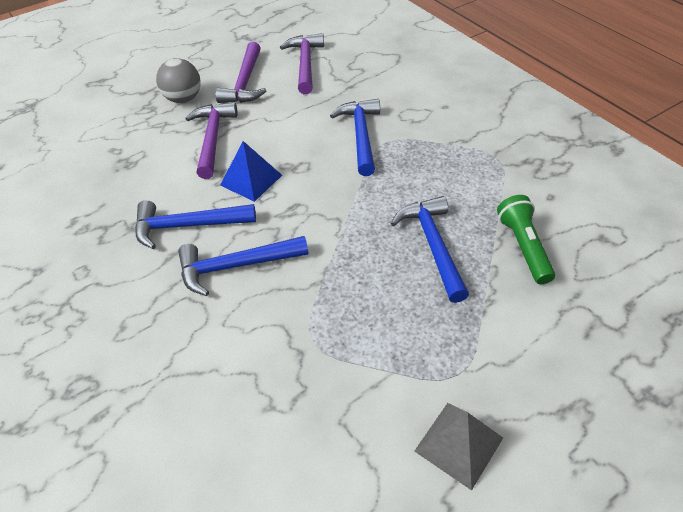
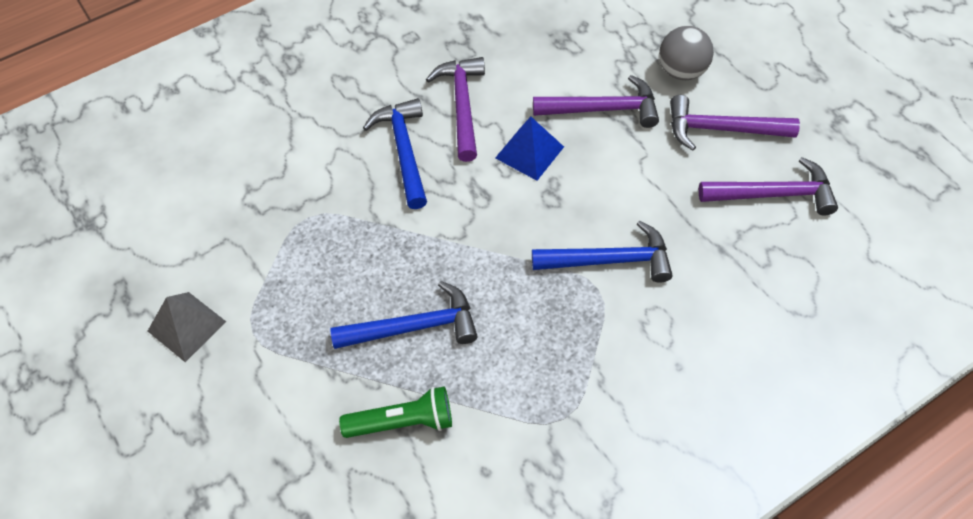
camera: 90 degrees right, 10 degrees up
blue hammer [135,200,256,249] -> purple hammer [426,57,485,162]

